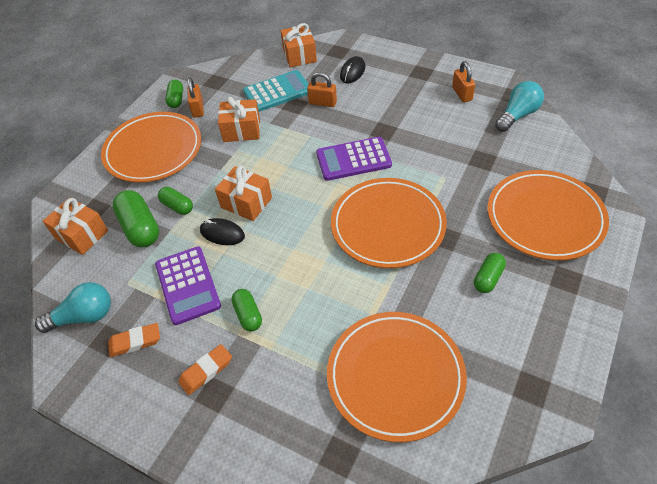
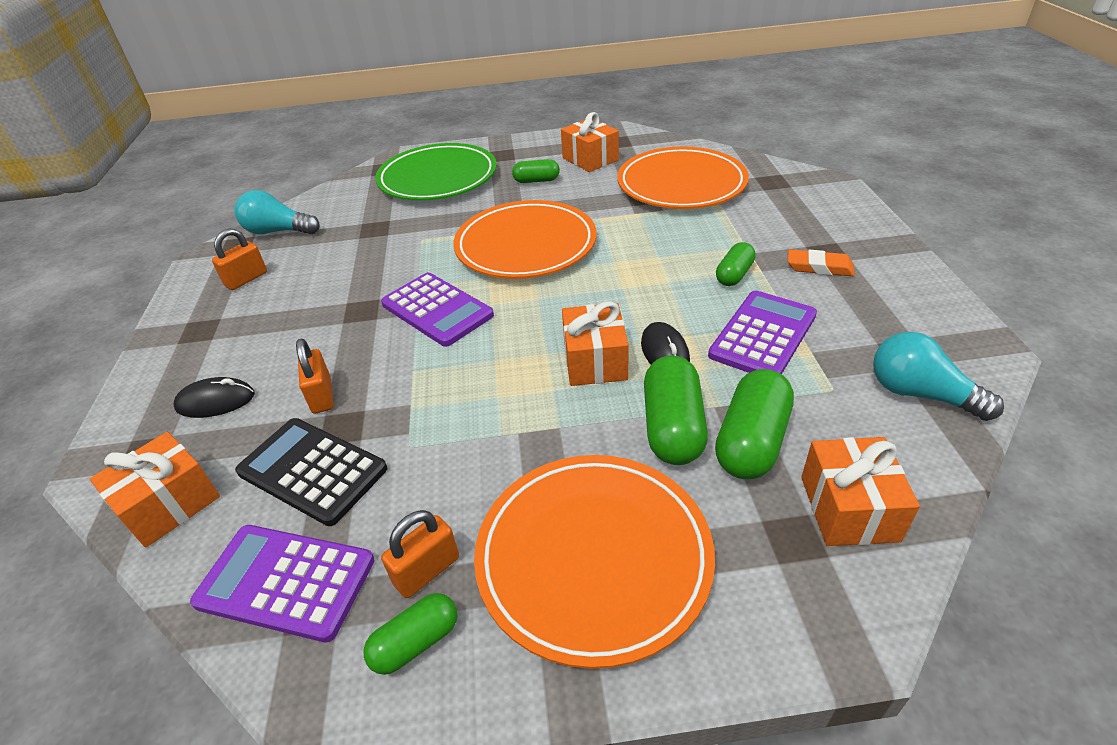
camera: 125 degrees left, 10 degrees down
orange eraser [108,323,160,357] -> none
green capsule [158,187,193,215] -> green capsule [644,355,708,465], size x1.66
orange gift [218,97,260,142] -> orange gift moved to [561,112,619,172]
turquoise calculator [243,70,309,112] -> black calculator [235,418,387,526]
orange plate [488,170,609,261] -> green plate [375,143,497,201]
none -> purple calculator [190,525,375,642]

